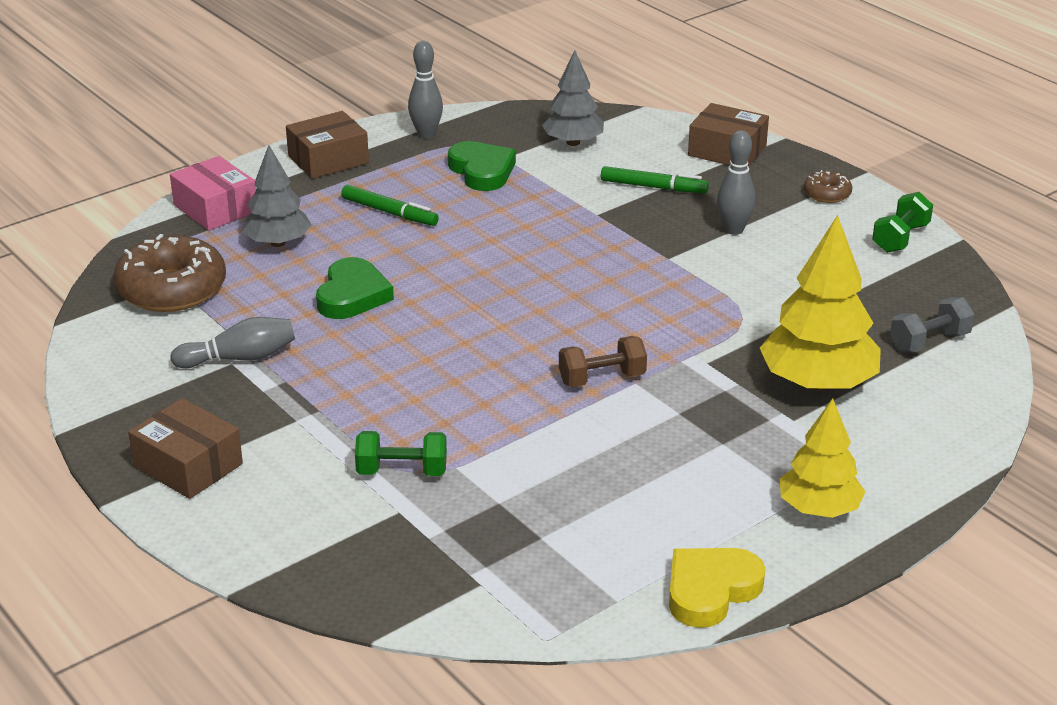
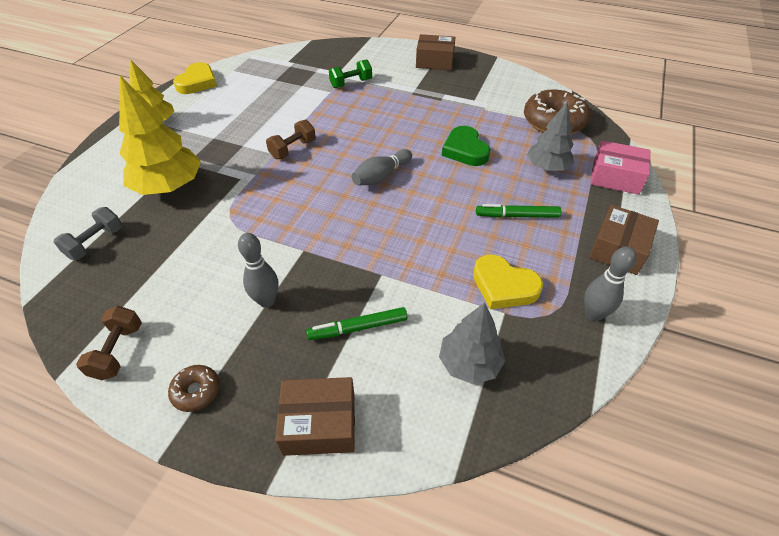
camera: 150 degrees right, 15 degrees up
grey bowling pin [170,317,295,368] -> grey bowling pin moved to [352,149,412,185]
green heart [448,141,516,191] -> yellow heart [473,255,543,309]
green dumbbell [872,192,933,253] -> brown dumbbell [76,306,142,380]

